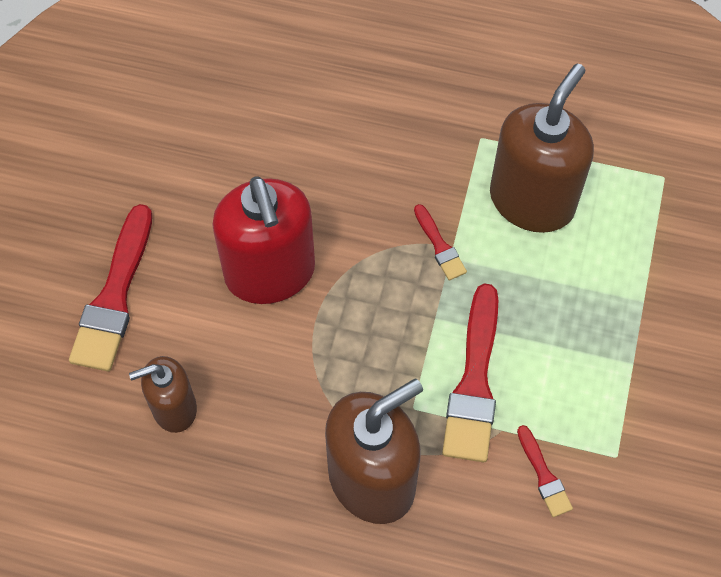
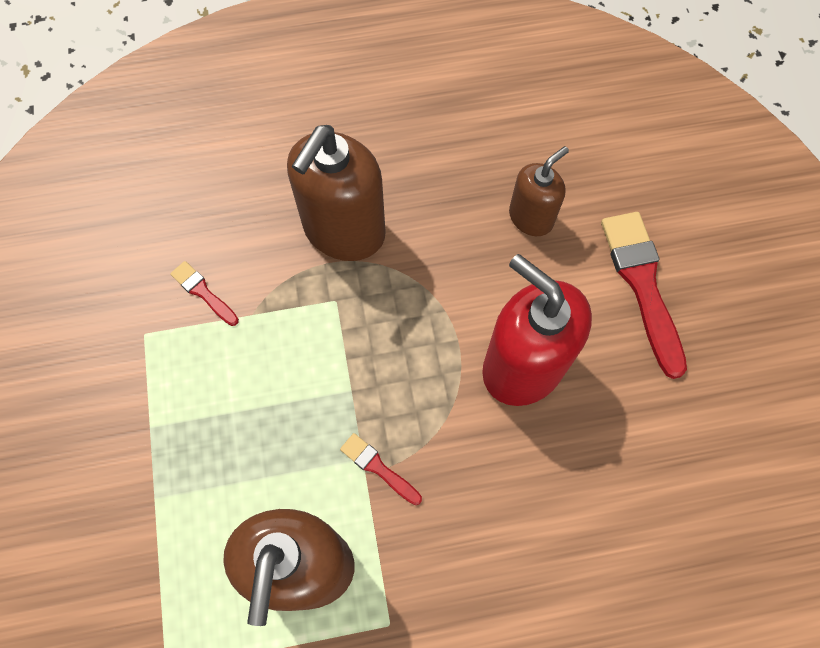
camera: 155 degrees right, 5 degrees up
red brush [442,284,498,462] -> none

